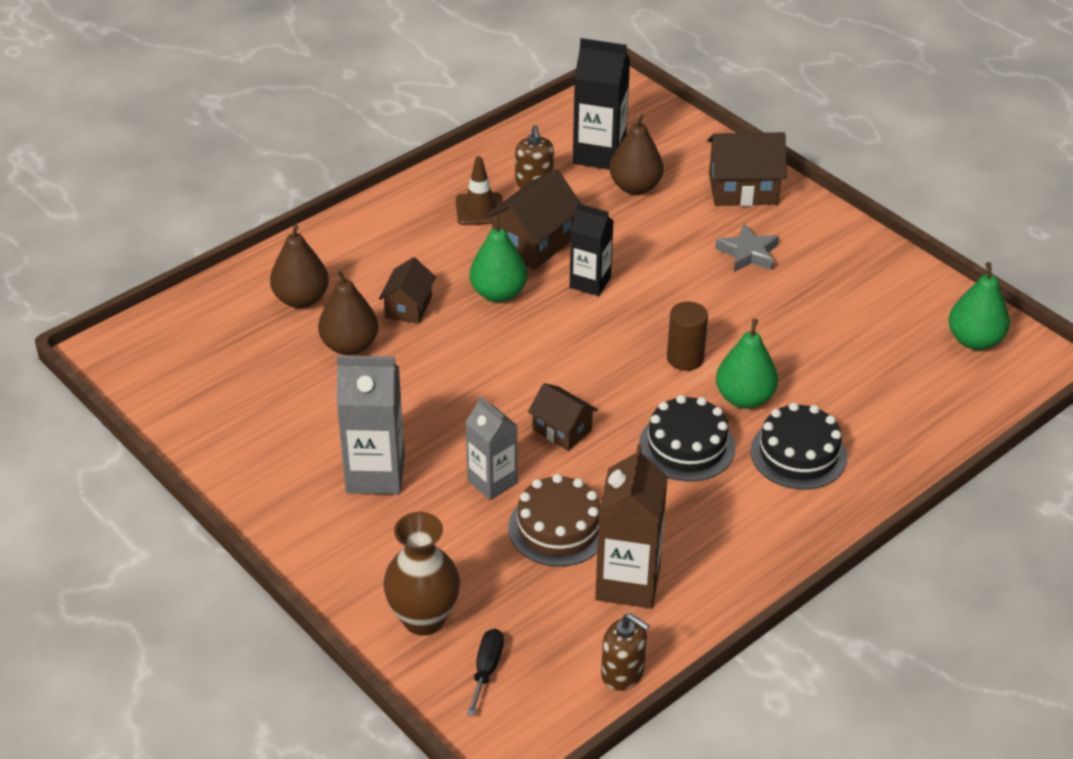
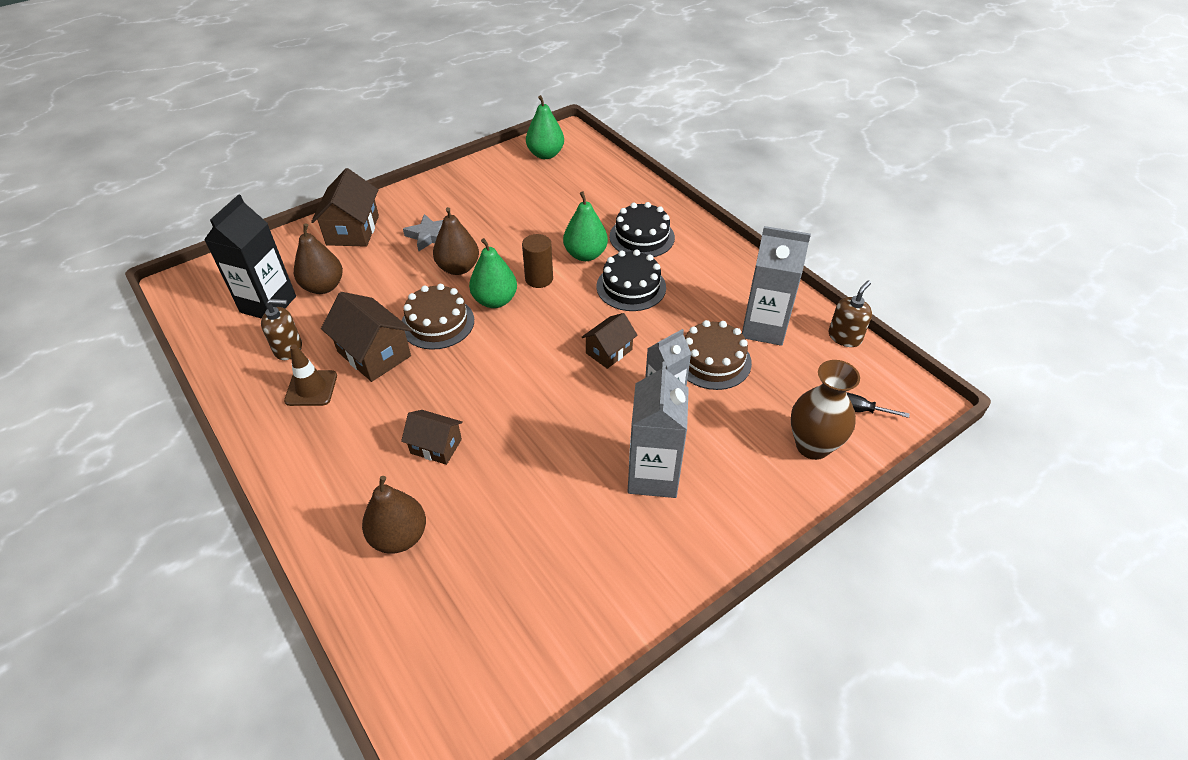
camera: 85 degrees left, 5 degrees up
brown pear [318,269,378,355] -> brown pear moved to [433,207,479,275]
green pear [470,215,527,302] -> green pear moved to [469,238,517,308]
black carton [570,203,614,296] -> brown cake [402,284,474,350]
brown carton [595,444,668,609] -> grey carton [742,226,811,346]

